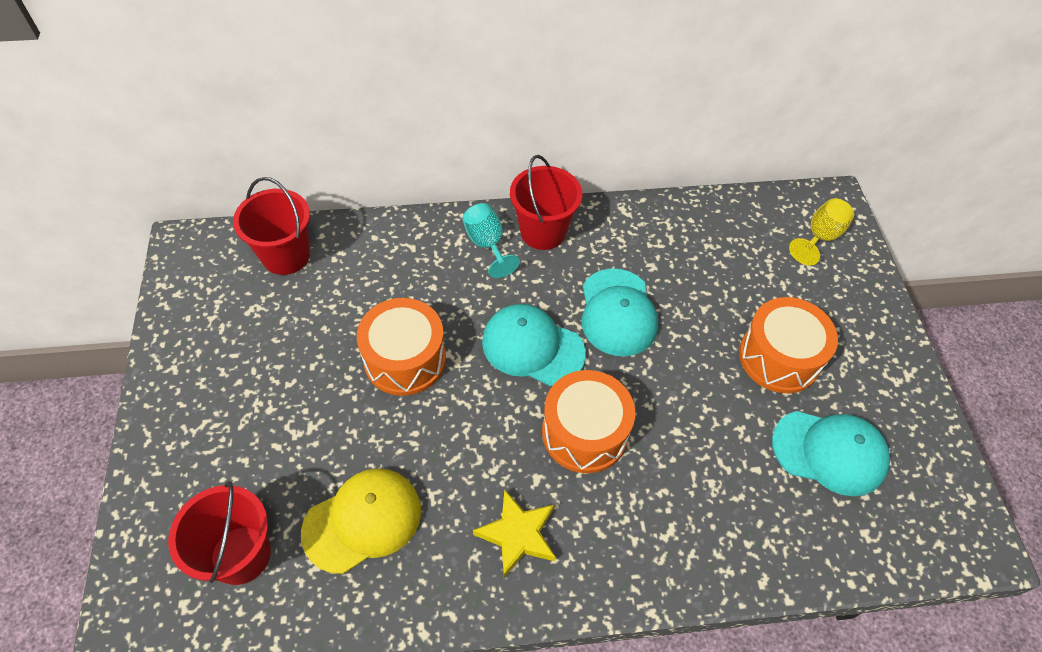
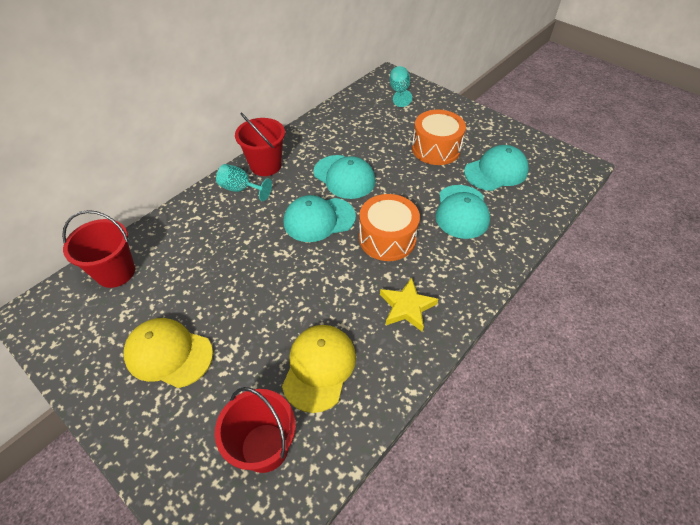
camera: 40 degrees left, 5 degrees down
orange drum [357,298,446,396] -> none
yellow goblet [789,198,854,266] -> turquoise goblet [390,66,412,107]
none -> yellow cap [124,318,213,388]
none -> turquoise cap [435,185,490,239]

